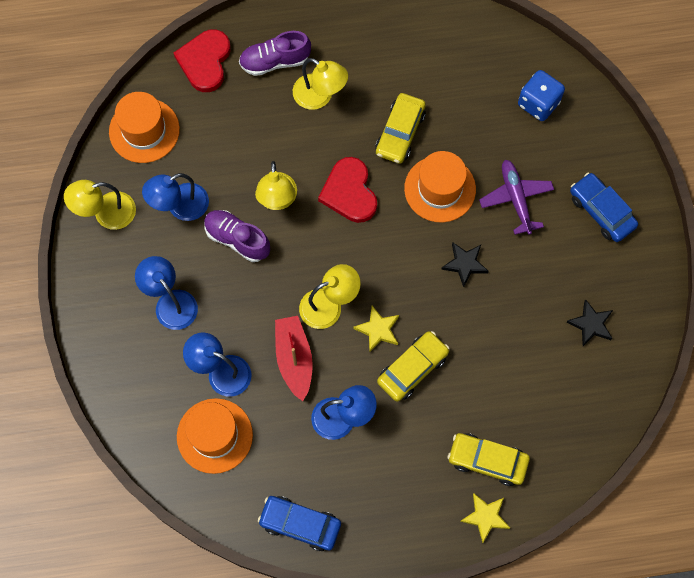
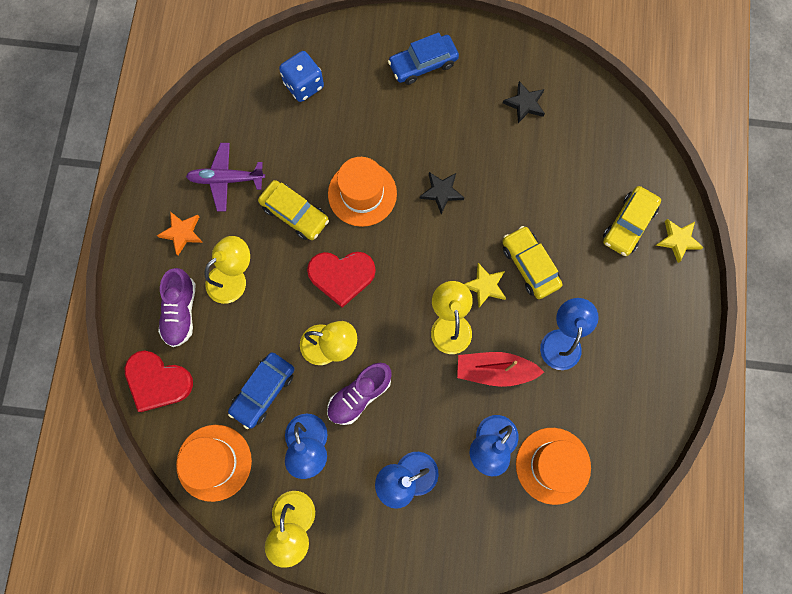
camera: 75 degrees left, 5 degrees up
blue car [258,496,341,551] -> blue car moved to [228,352,294,429]
purple plane [479,160,554,235] -> purple plane moved to [186,143,265,211]
none -> orange star [157,212,203,255]

